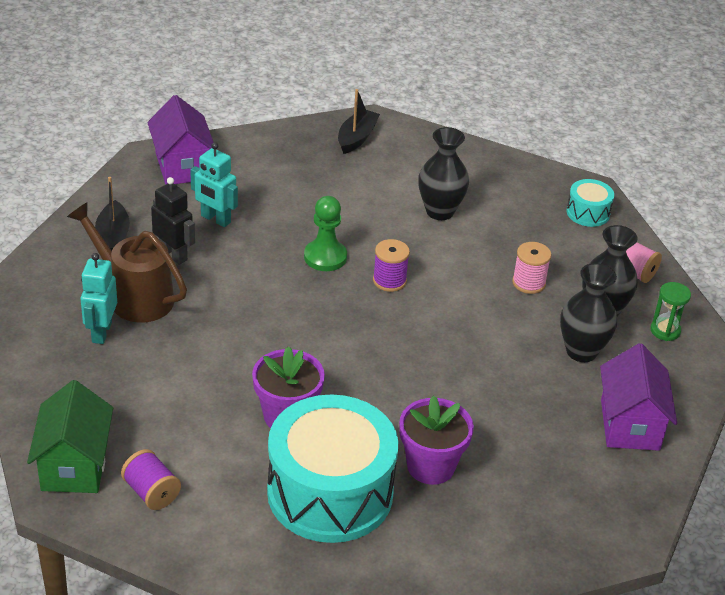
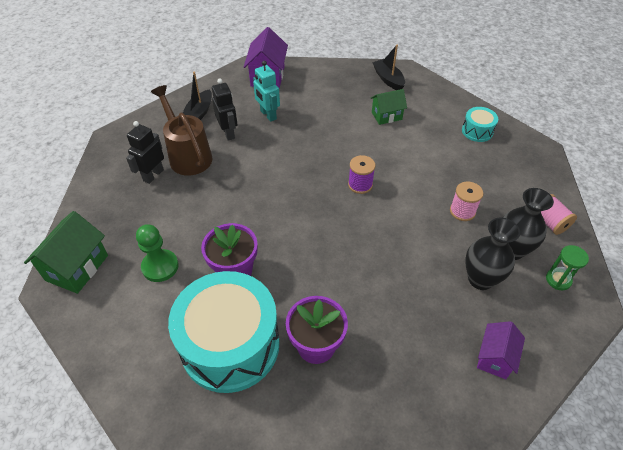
camera: 25 degrees right, 10 degrees up
turquoise robot [80,253,117,344] -> black robot [126,121,164,184]
purple spool [121,449,181,510] -> none
green pawn [304,196,347,271] -> green pawn moved to [136,224,179,282]
black boat [338,89,380,154] -> black boat turned 75 degrees counterclockwise [372,45,405,90]
black vase [418,127,469,220] -> none
turquoise drum [567,179,614,227] -> turquoise drum moved to [462,107,498,142]
purple house [600,343,677,451] -> purple house [477,321,525,379], size x0.65
none -> green house [371,89,407,125]

